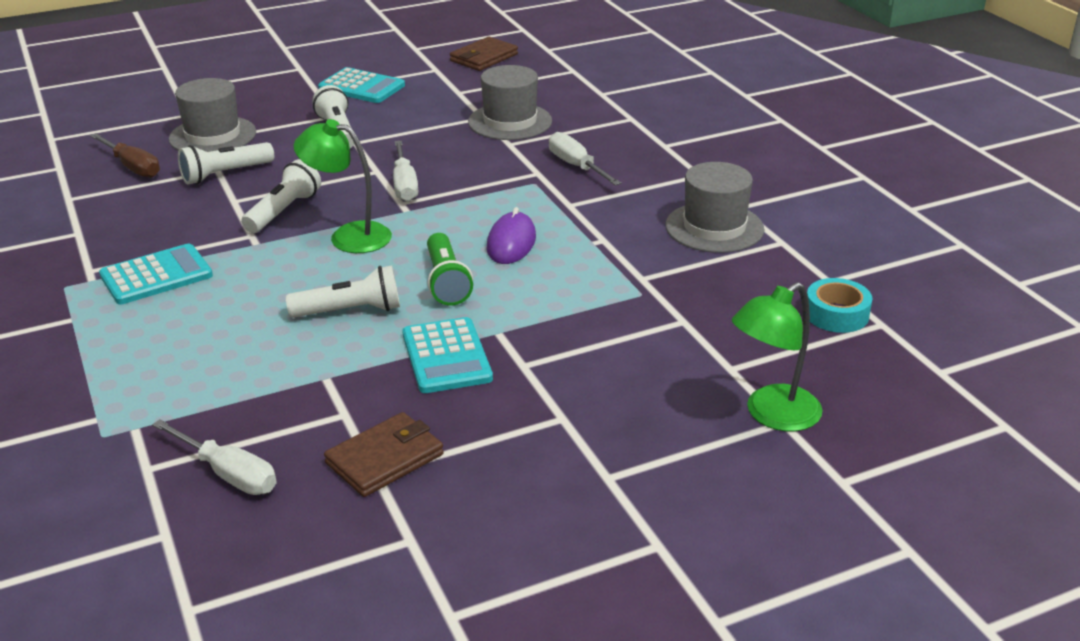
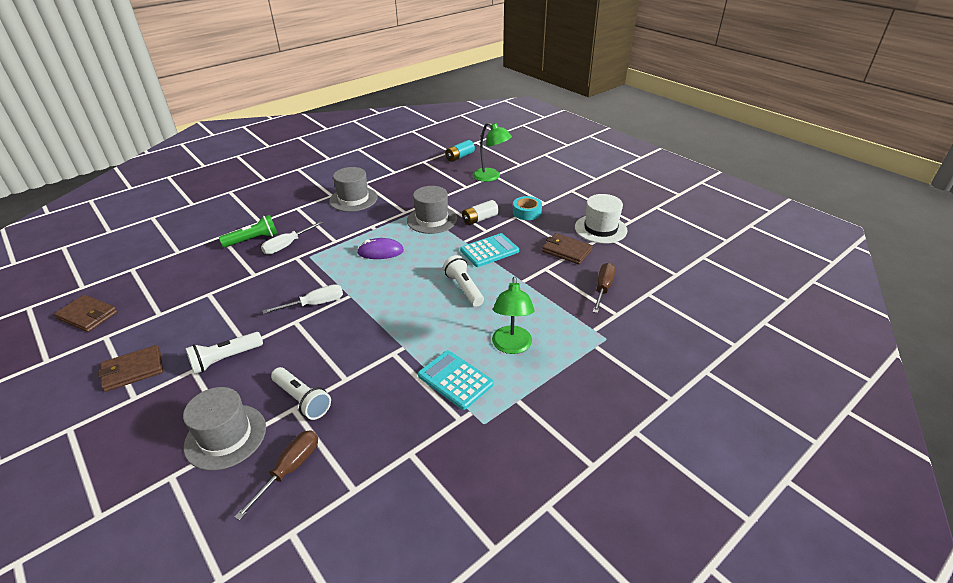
camera: 105 degrees left, 5 degrees up
white screwdriver [152,420,277,495] -> brown screwdriver [593,263,616,313]
white flashlight [241,159,321,233] -> none
green lamp [294,119,392,253] -> green lamp moved to [492,277,535,354]
turquoise calculator [318,67,405,103] -> brown wallet [98,345,163,392]
green flashlight [427,233,473,306] -> green flashlight moved to [219,215,278,247]
grey hat [468,65,552,140] -> grey hat moved to [407,186,457,234]
turquoise tape [807,278,872,333] -> turquoise tape moved to [513,196,542,220]
none -> turquoise battery [445,140,475,162]
none -> white battery [462,200,499,225]
none -> white hat [575,194,628,244]

